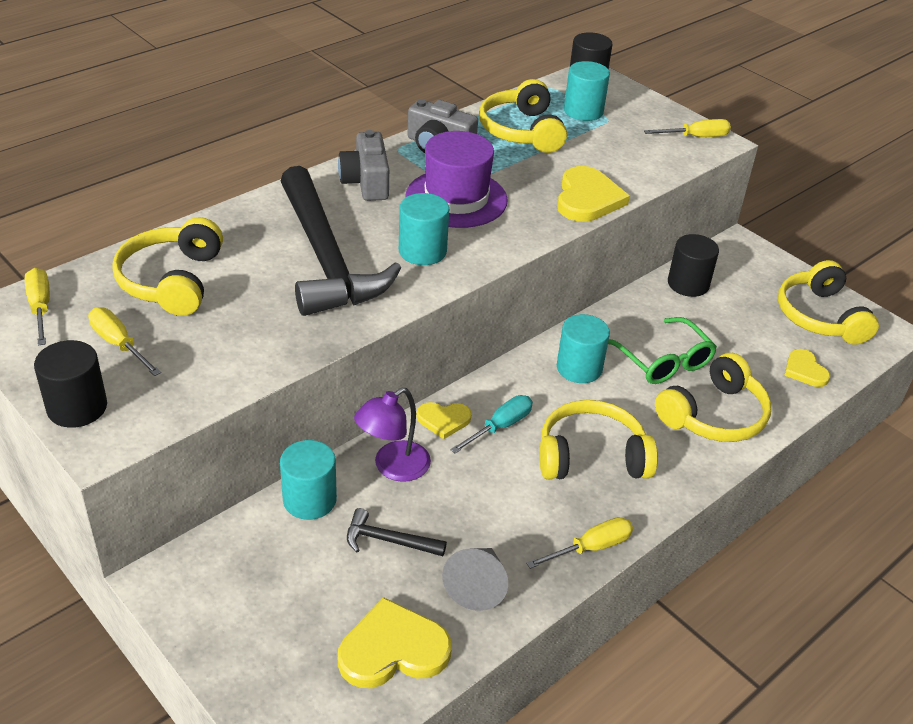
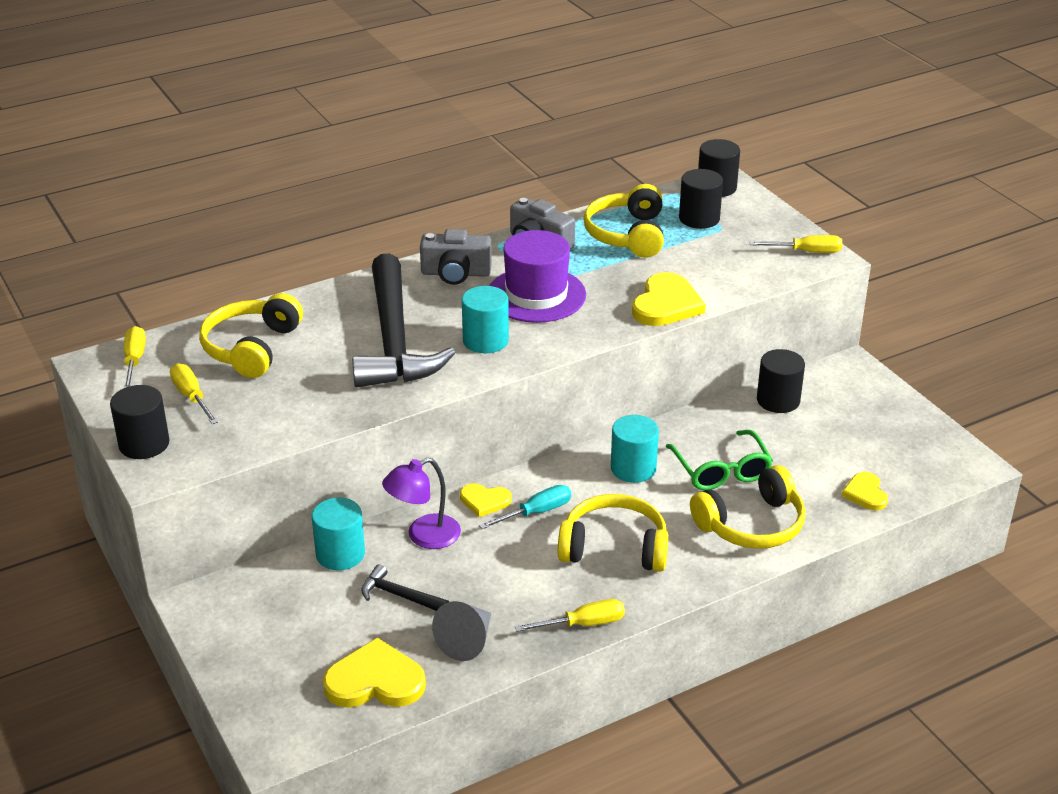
camera: 15 degrees right, 5 degrees down
grey camera [338,130,389,201] -> grey camera turned 90 degrees counterclockwise [420,229,492,285]
turquoise cylinder [564,61,610,121] -> black cylinder [679,169,723,229]
yellow headphones [778,260,879,345] -> none

